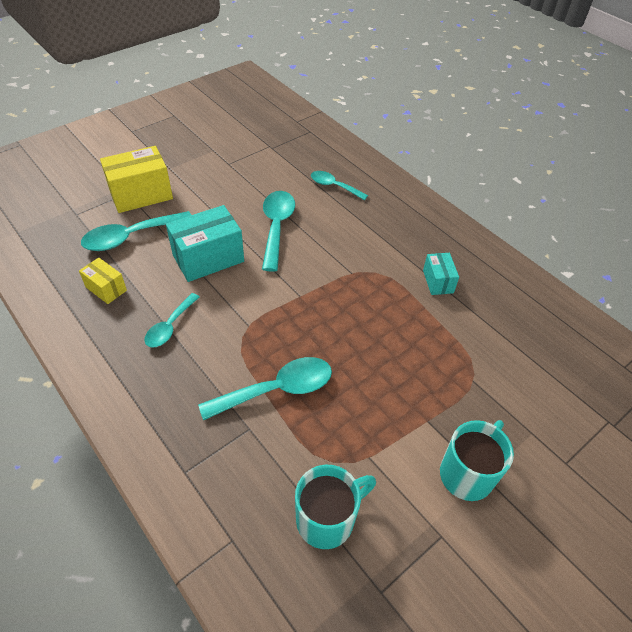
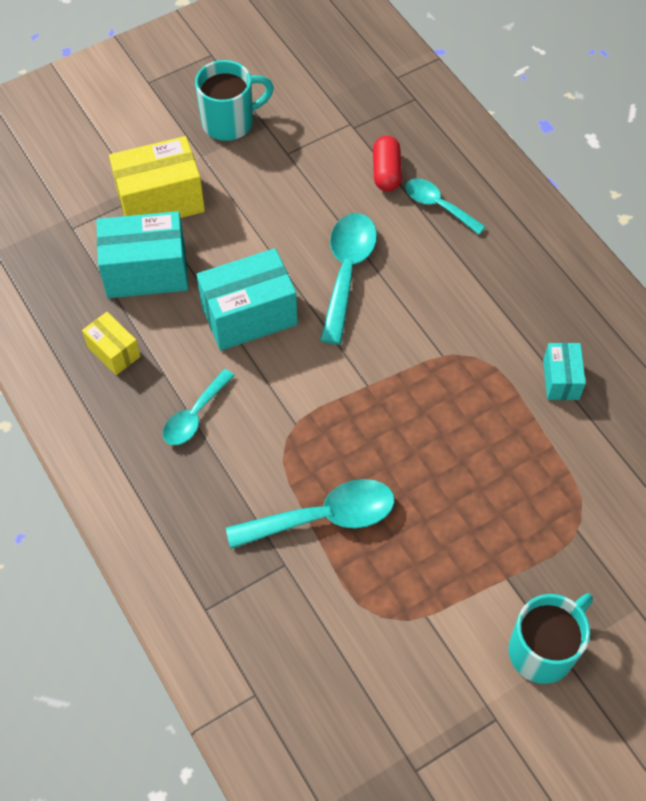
camera: 10 degrees right, 10 degrees up
turquoise spoon [81,211,191,251] -> turquoise box [97,211,188,298]
turquoise mug [295,465,376,549] -> turquoise mug moved to [195,60,274,141]
none -> red capsule [373,136,402,192]

